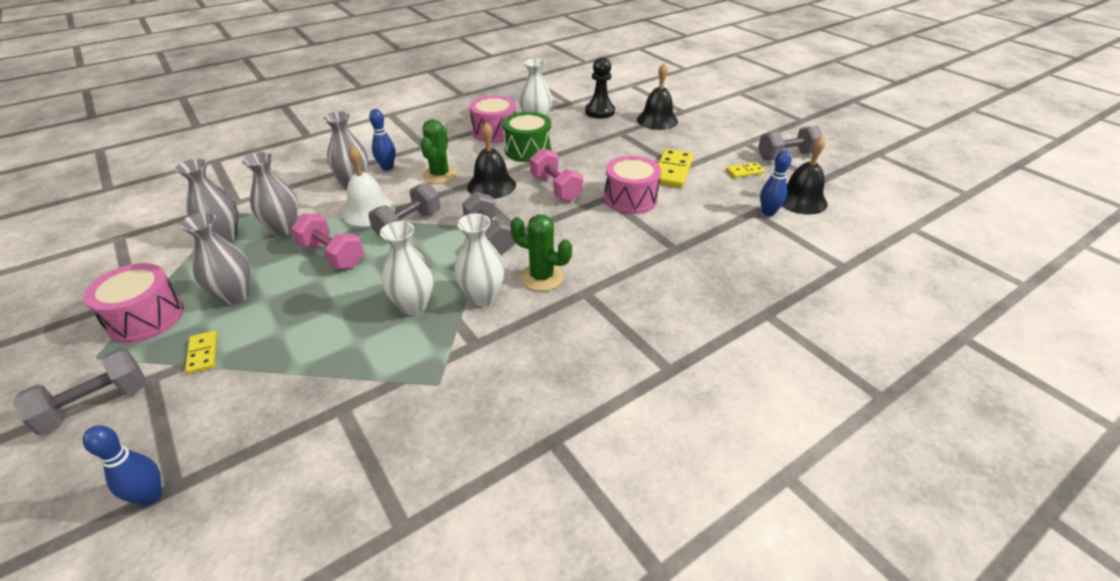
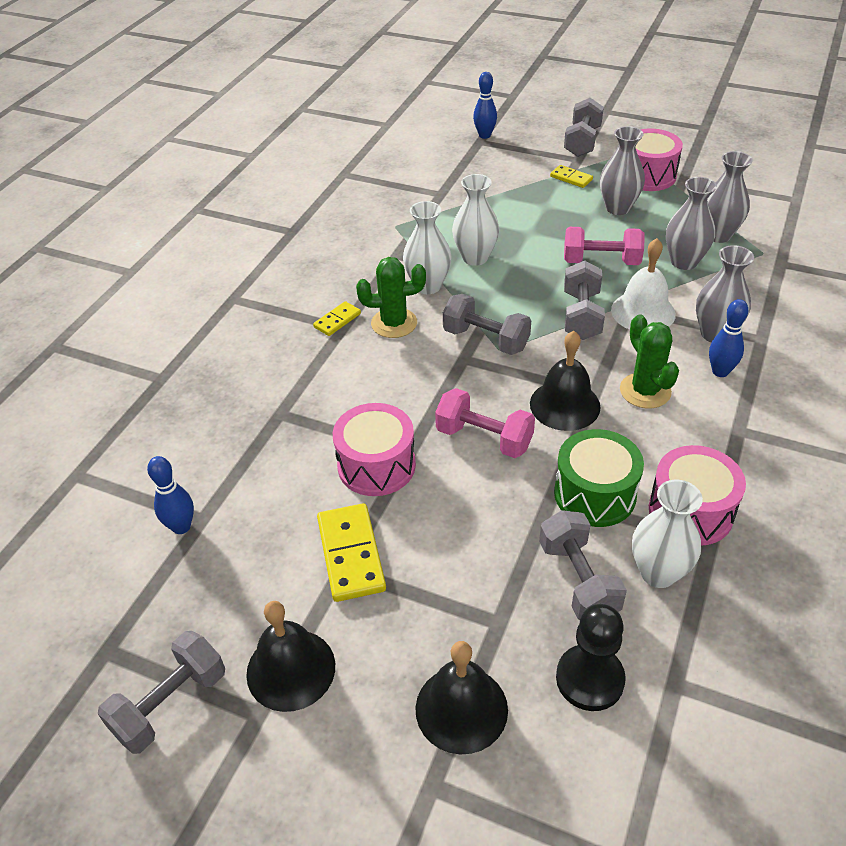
camera: 150 degrees right, 5 degrees up
yellow domino [726,162,765,178] -> yellow domino moved to [313,301,361,336]
black bell [782,136,828,215] -> black bell moved to [246,601,335,712]
none -> grey dumbbell [539,510,627,620]

